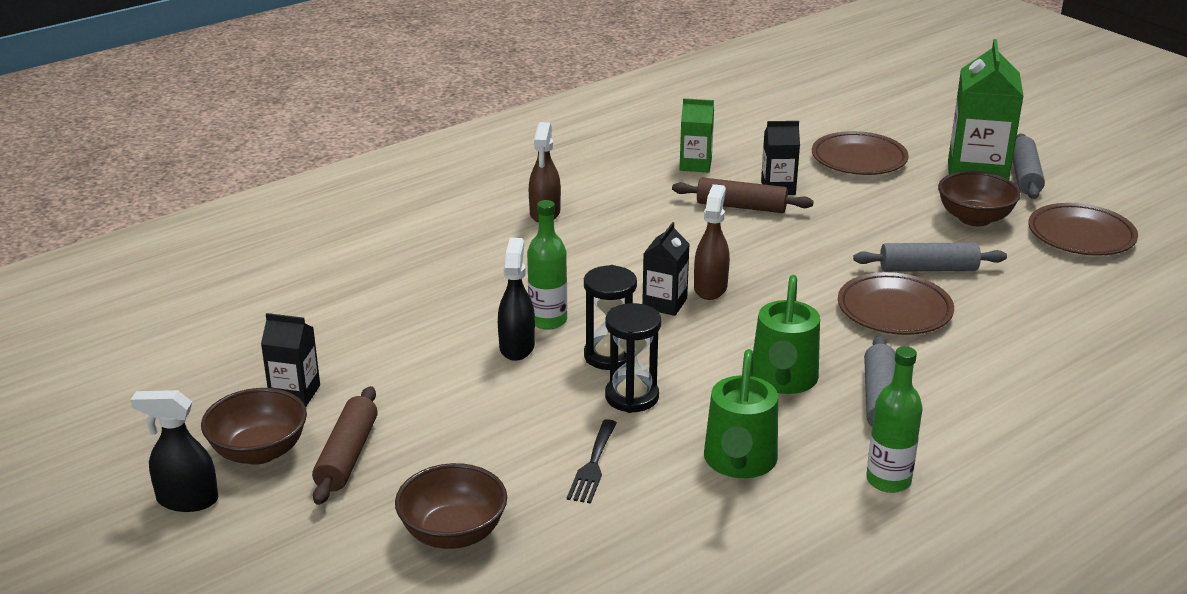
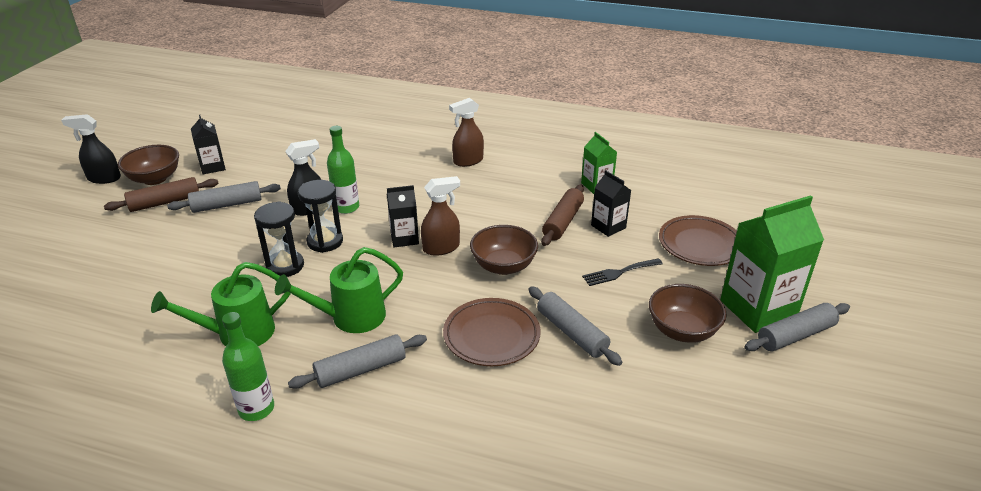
camera: 55 degrees right, 5 degrees up
black spray bottle [130,390,218,512] -> black spray bottle turned 60 degrees counterclockwise [61,114,121,184]
brown bowl [395,463,507,549] -> brown bowl moved to [470,225,538,275]
black fork [567,419,617,504] -> black fork moved to [582,258,663,286]
brown rolling pin [672,177,814,213] -> brown rolling pin turned 45 degrees clockwise [541,185,584,246]
brown plate [1028,203,1138,256] -> none
none -> grey rolling pin [167,181,281,213]

